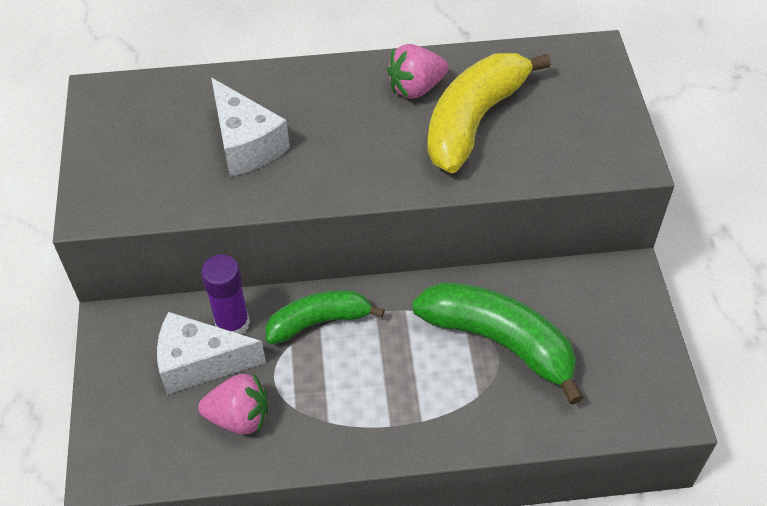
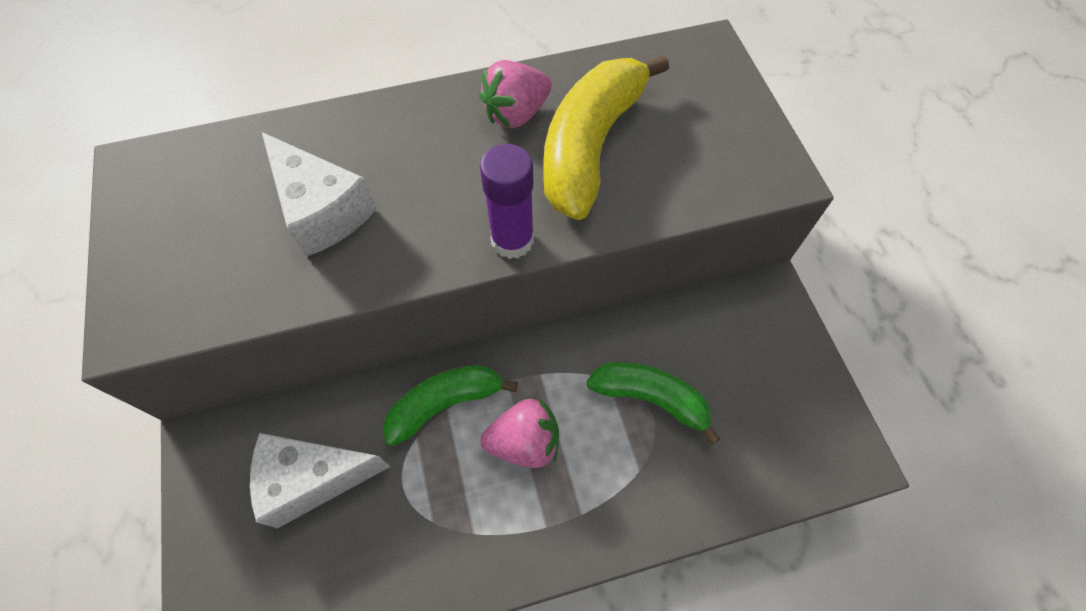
camera: 10 degrees left, 10 degrees up
pink strawberry [198,373,268,435] -> pink strawberry moved to [480,399,559,468]
purple glue stick [201,254,250,335] -> purple glue stick moved to [480,144,534,259]
green banana [412,282,584,405] -> green banana [586,362,720,445], size x0.64

